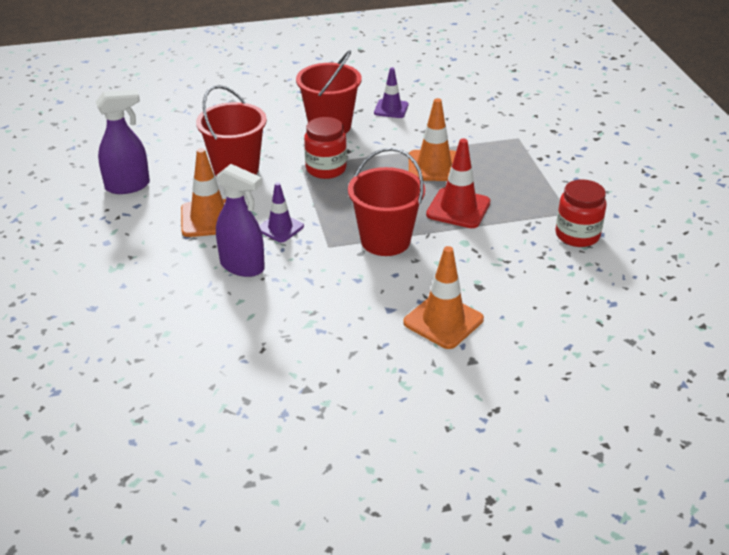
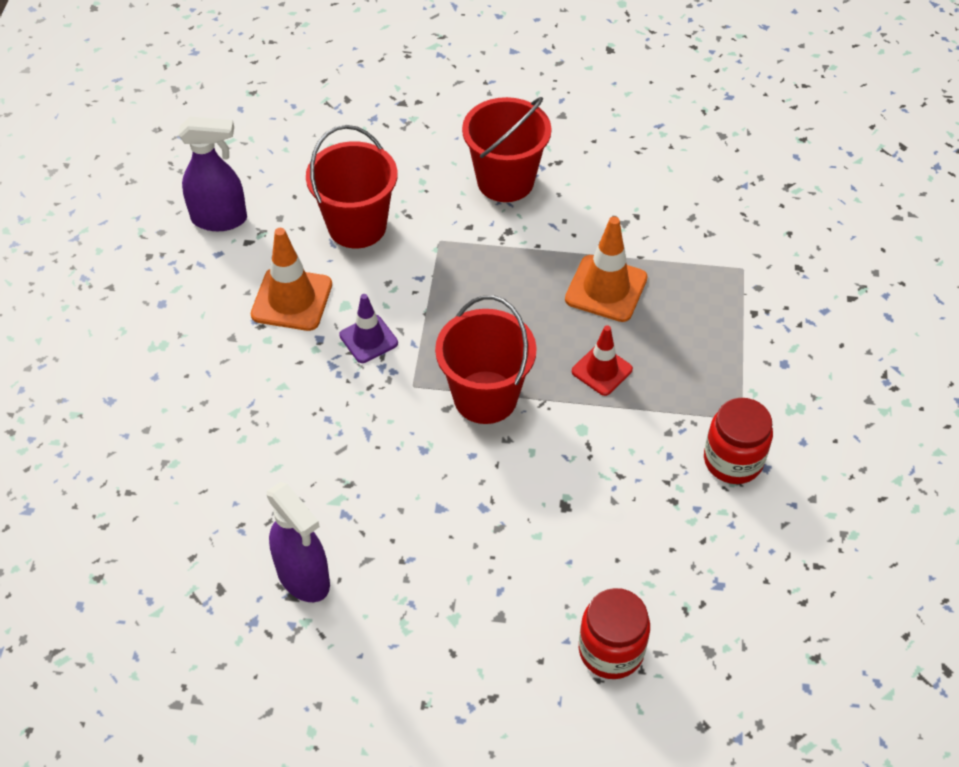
camera: 20 degrees right, 15 degrees up
purple spray bottle [216,164,265,277] -> purple spray bottle moved to [267,482,330,602]
red jar [304,117,347,179] -> red jar moved to [579,588,650,679]
purple traffic cone [374,67,408,118] -> none
orange traffic cone [403,246,484,349] -> none
red traffic cone [426,138,490,228] -> red traffic cone [572,325,633,396], size x0.66

